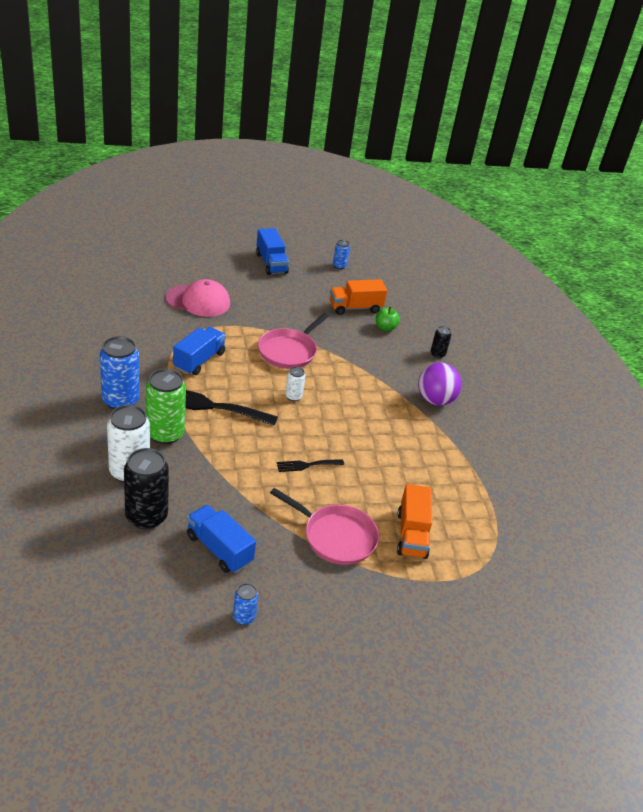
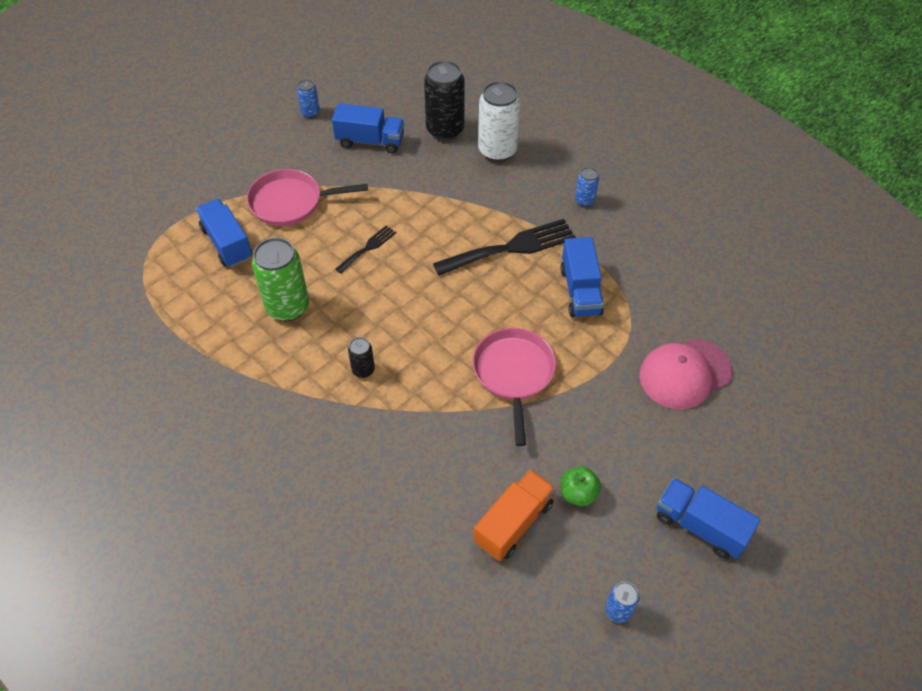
camera: 150 degrees right, 15 degrees up
blue can [100,336,140,409] -> blue can [575,167,599,207], size x0.50
green can [146,369,186,444] -> green can moved to [252,238,309,321]
white can [285,367,305,401] -> none
green apple [376,307,400,332] -> green apple moved to [561,466,601,506]
orange truck [397,484,432,559] -> blue truck [196,199,252,267]
purple ball [418,362,462,406] -> none
black can [431,326,451,358] -> black can moved to [348,337,375,378]

